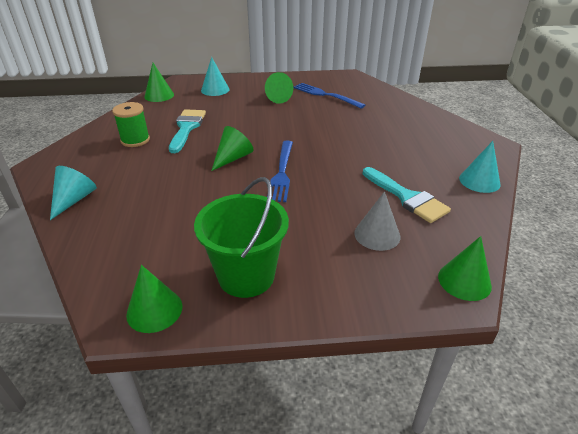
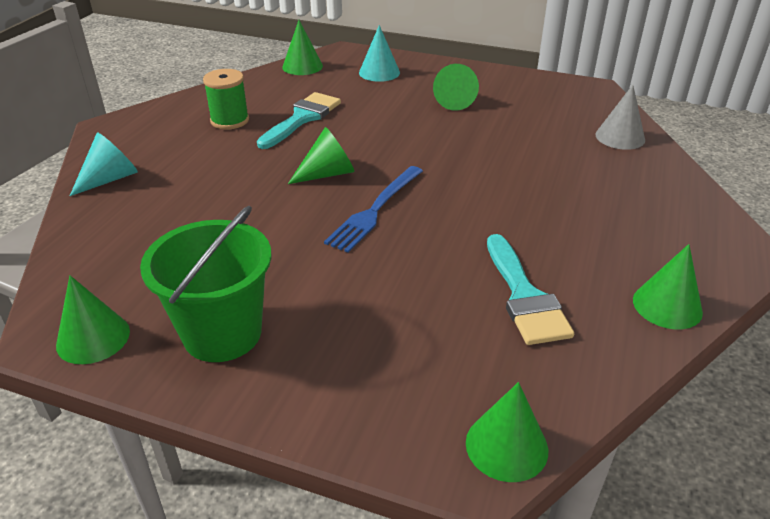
camera: 25 degrees right, 0 degrees up
blue fork [293,83,365,108] -> none
grey cone [354,191,401,251] -> grey cone moved to [596,85,645,150]
turquoise cone [459,141,501,193] -> green cone [633,244,703,329]

